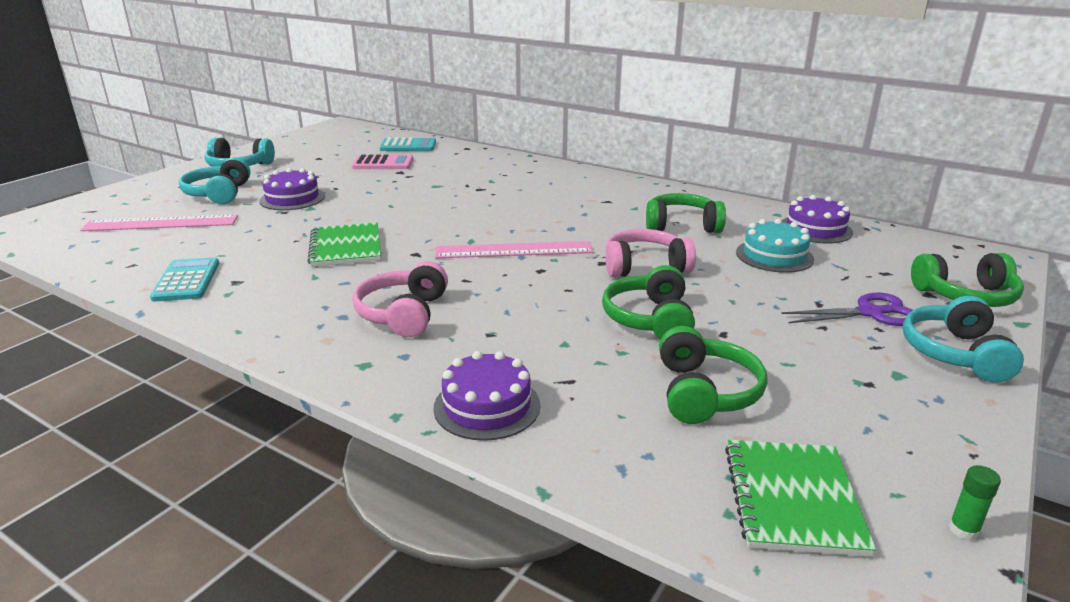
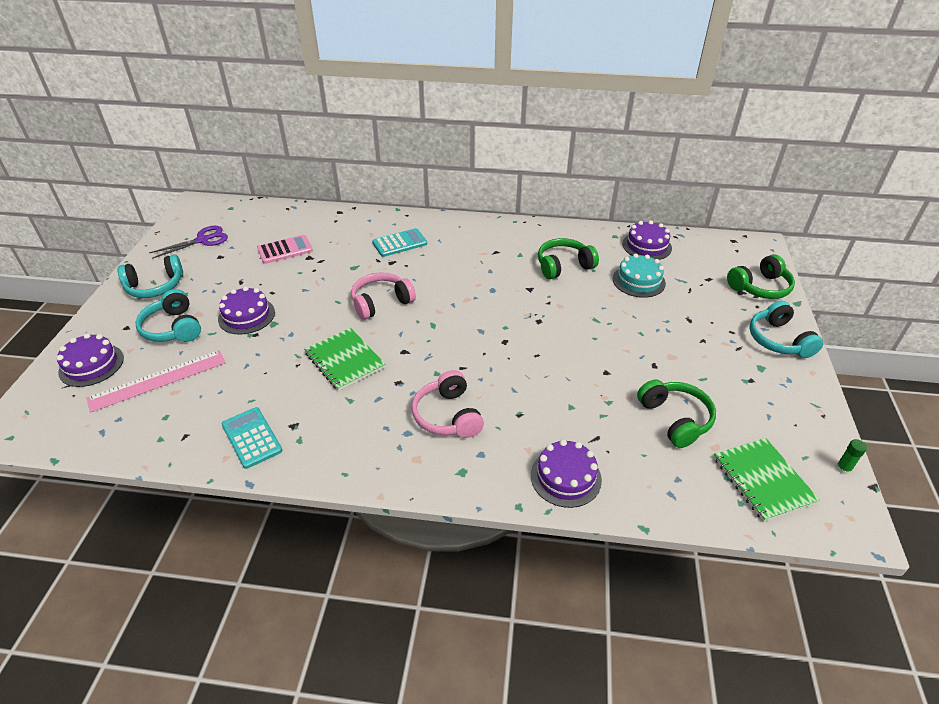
camera: 25 degrees left, 15 degrees up
turquoise calculator [380,138,436,151] -> turquoise calculator moved to [372,228,427,257]
pink ruler [435,241,593,258] -> none
green headphones [602,265,695,339] -> none
pink headphones [606,229,696,277] -> pink headphones moved to [351,272,416,320]
purple scissors [781,293,915,326] -> purple scissors moved to [149,226,228,259]
none -> purple cake [56,333,124,387]

